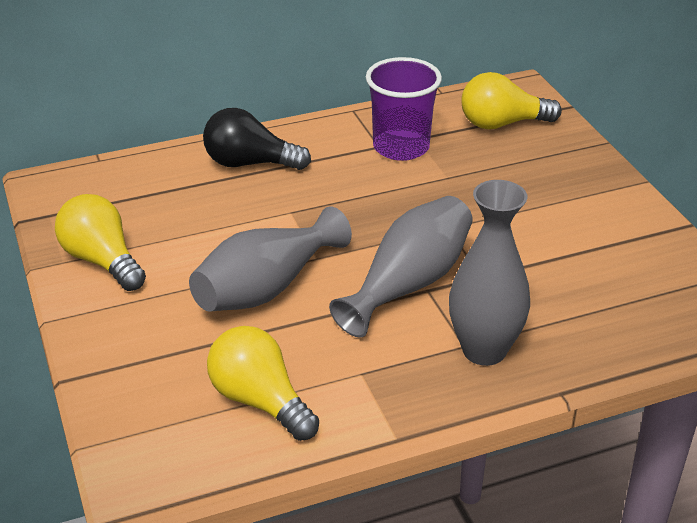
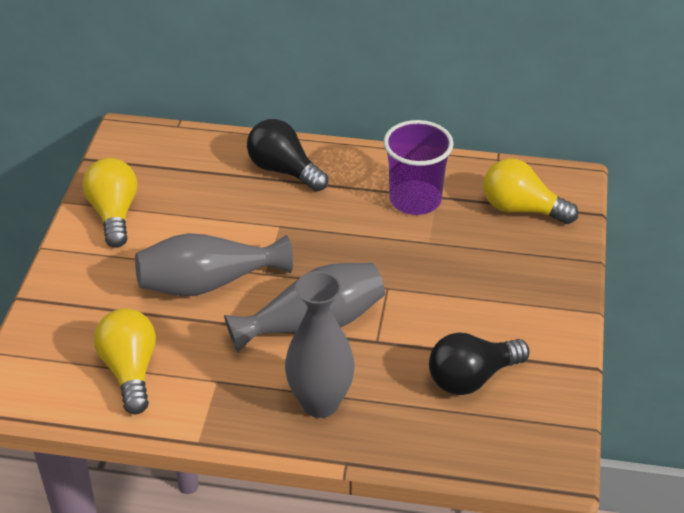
camera: 30 degrees right, 5 degrees up
none -> black light bulb [429,333,530,395]

